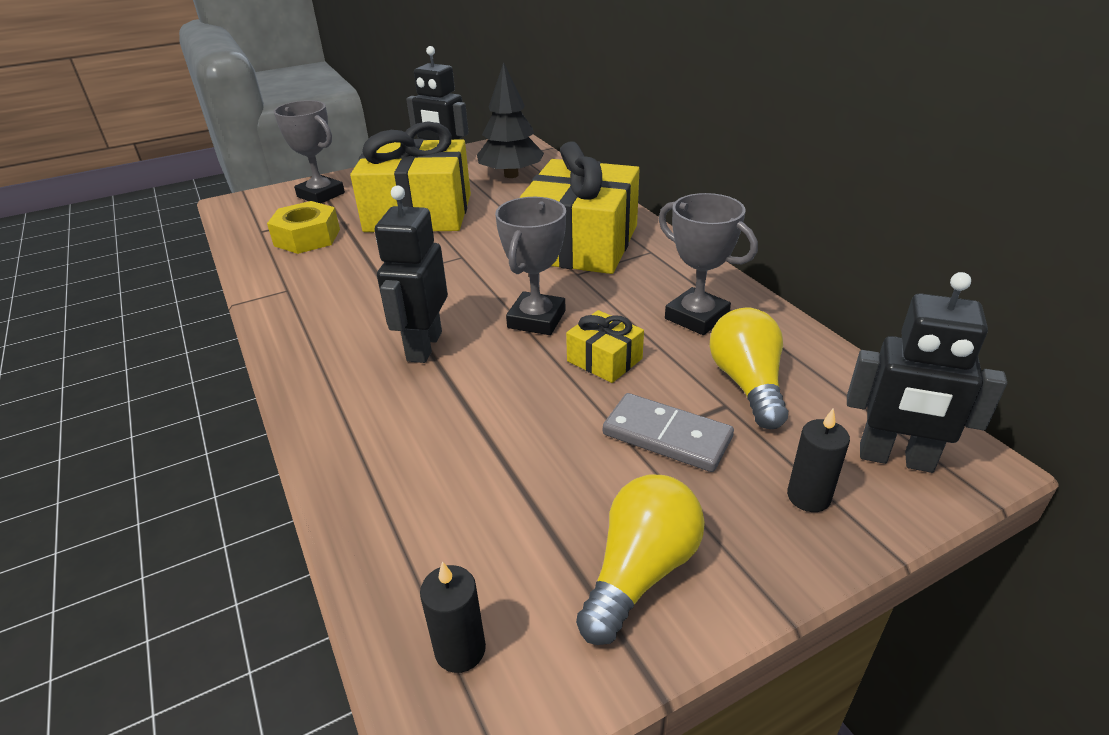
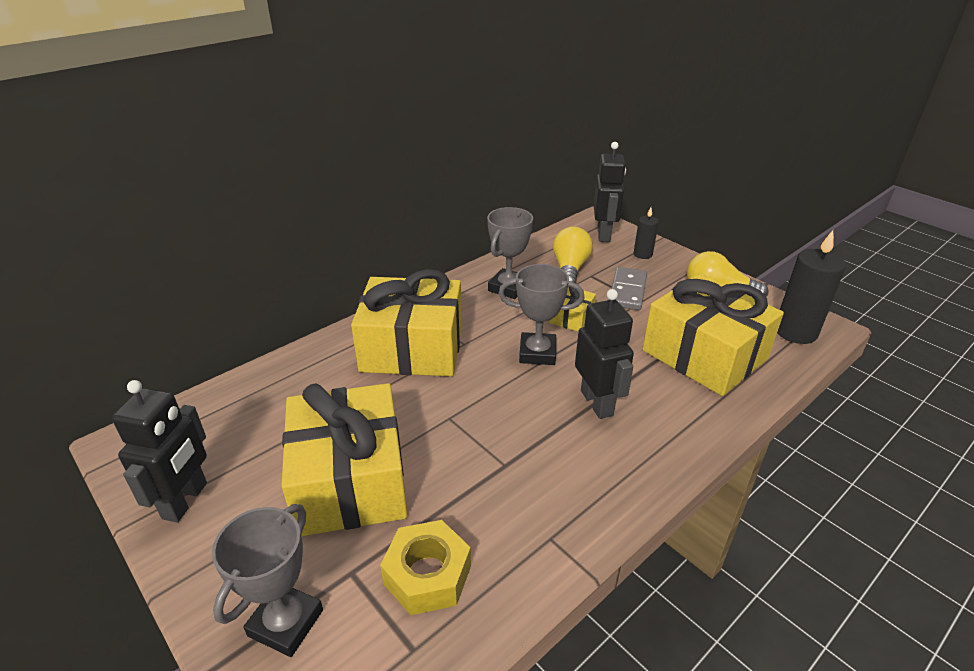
camera: 105 degrees left, 0 degrees up
black robot [375,186,448,363] -> black robot turned 105 degrees counterclockwise [575,289,634,419]
black candle [420,561,486,673] -> black candle [777,230,846,344], size x1.84
black tree [477,62,544,178] -> none
yellow light bulb [709,308,788,429] -> yellow light bulb turned 120 degrees clockwise [553,226,593,283]
none -> yellow gift [642,273,784,396]

